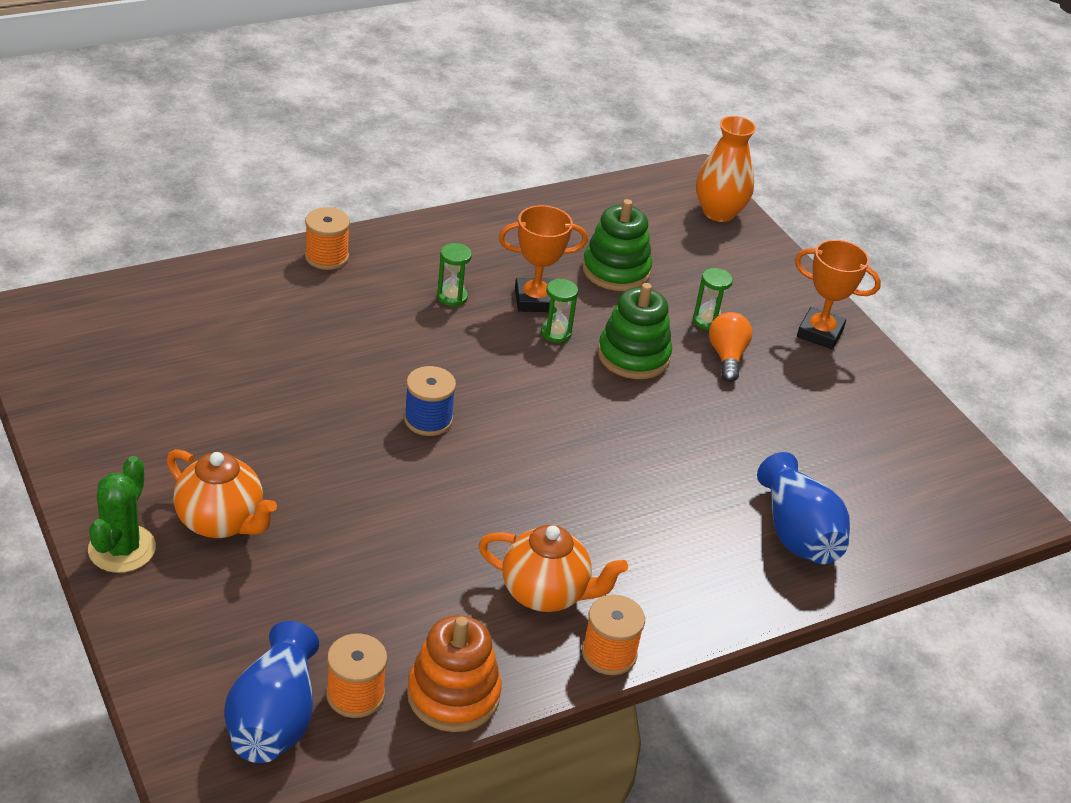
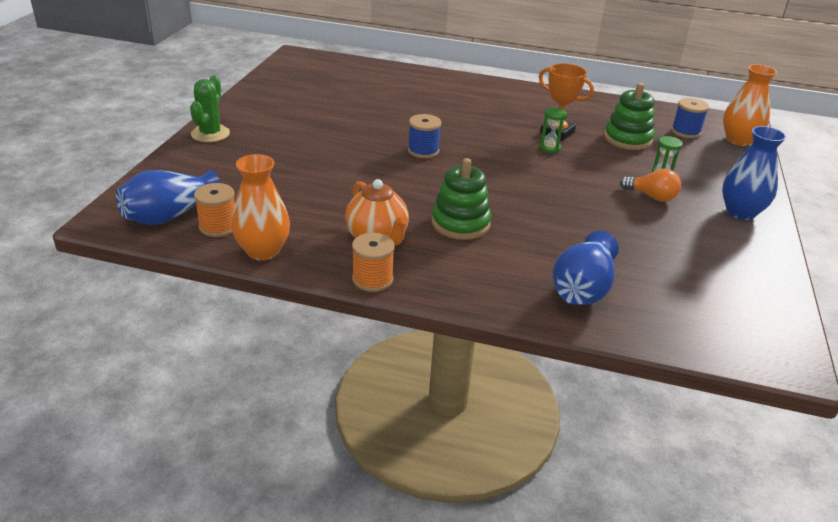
camera: 45 degrees right, 5 degrees down
green cactus [88,456,156,573] -> green cactus turned 45 degrees counterclockwise [190,76,230,142]
orange teapot [167,449,277,538] -> none
orange spool [305,207,350,270] -> none
orange stacking toy [407,615,501,732] -> orange vase [231,154,290,261]
green hourglass [437,243,472,307] -> none
green stacking toy [598,283,672,379] -> green stacking toy moved to [432,158,492,240]
orange light bulb [709,312,752,382] -> orange light bulb turned 75 degrees clockwise [620,169,681,202]
orange trophy [795,240,881,349] -> blue vase [722,126,787,220]
none -> blue spool [671,98,709,139]

